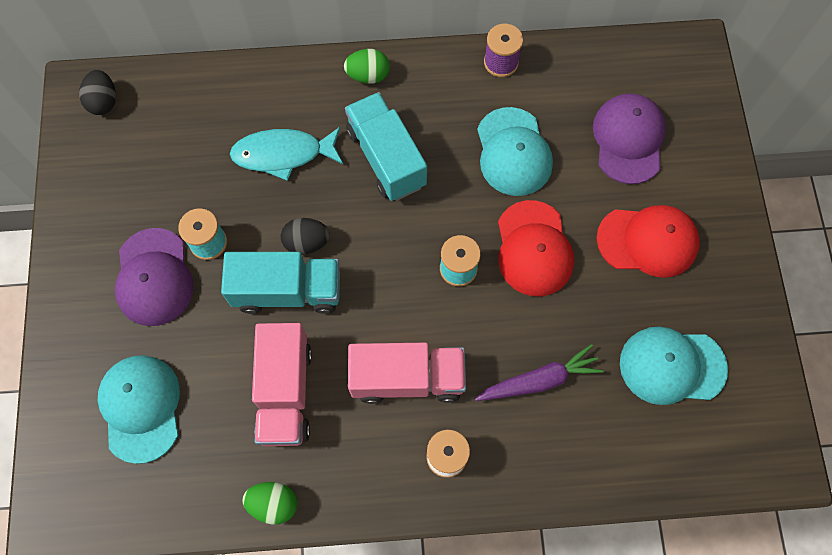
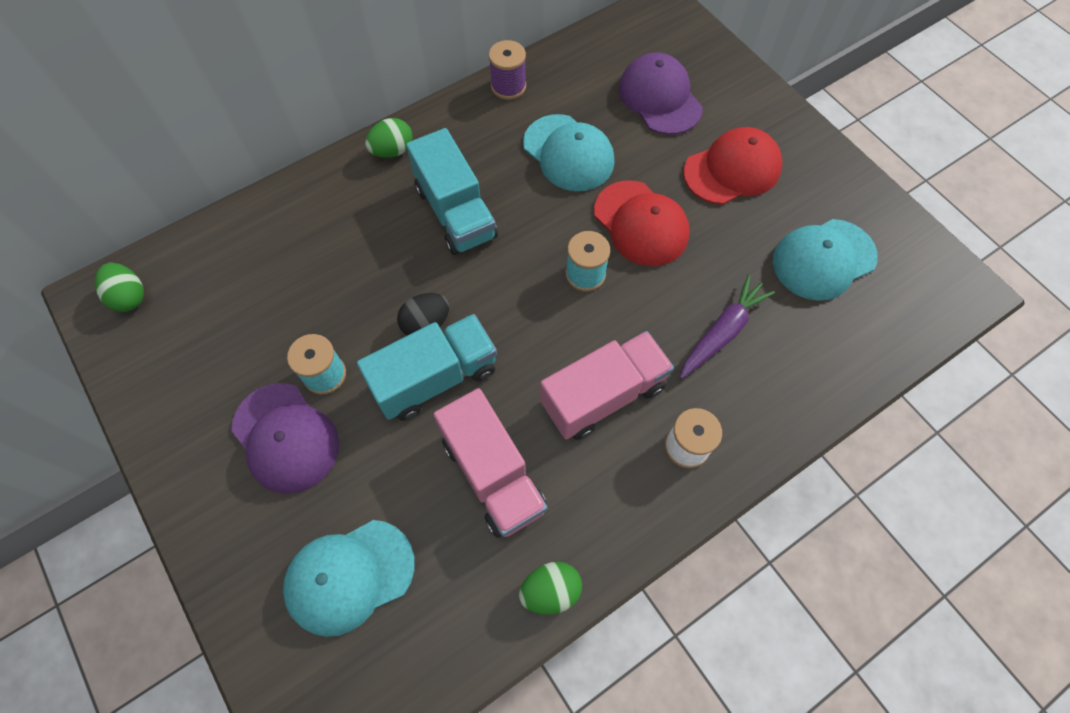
camera: 30 degrees left, 5 degrees down
black egg [79,70,116,115] -> green egg [95,263,144,312]
turquoise cap [98,355,180,464] -> turquoise cap turned 75 degrees counterclockwise [283,520,415,637]
turquoise fish [230,127,343,181] -> none
turquoise truck [345,92,427,201] -> turquoise truck turned 150 degrees counterclockwise [406,128,498,255]

